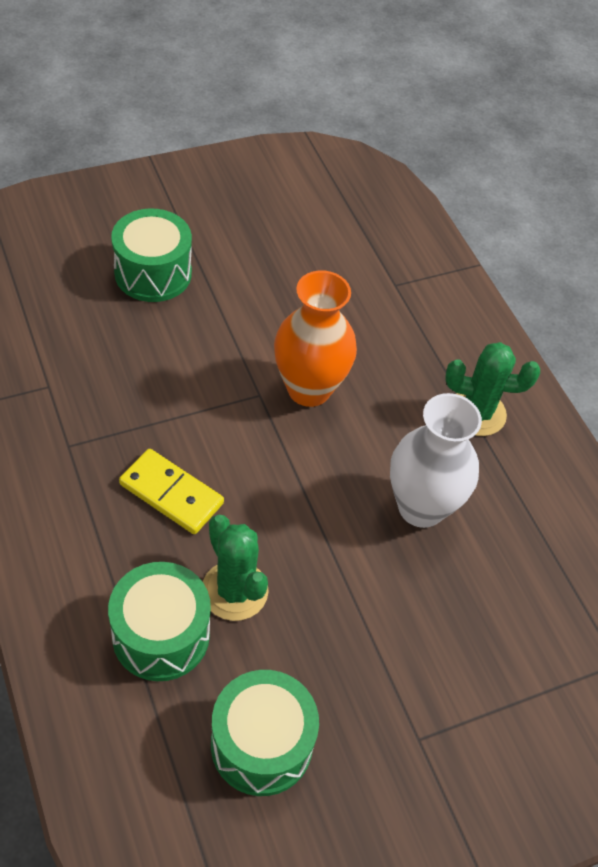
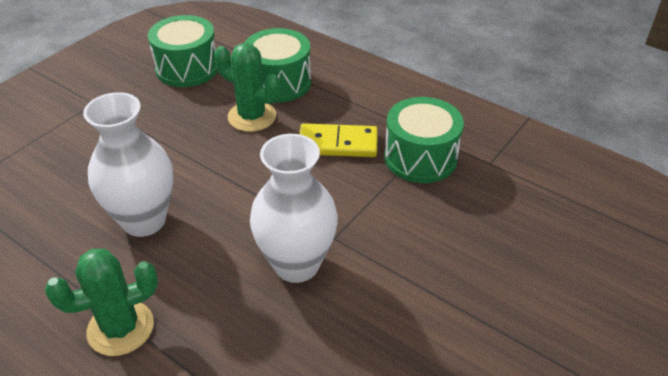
camera: 155 degrees right, 10 degrees down
green drum [111,208,192,302] -> green drum moved to [384,97,464,183]
orange vase [274,270,357,407] -> white vase [250,134,338,283]

